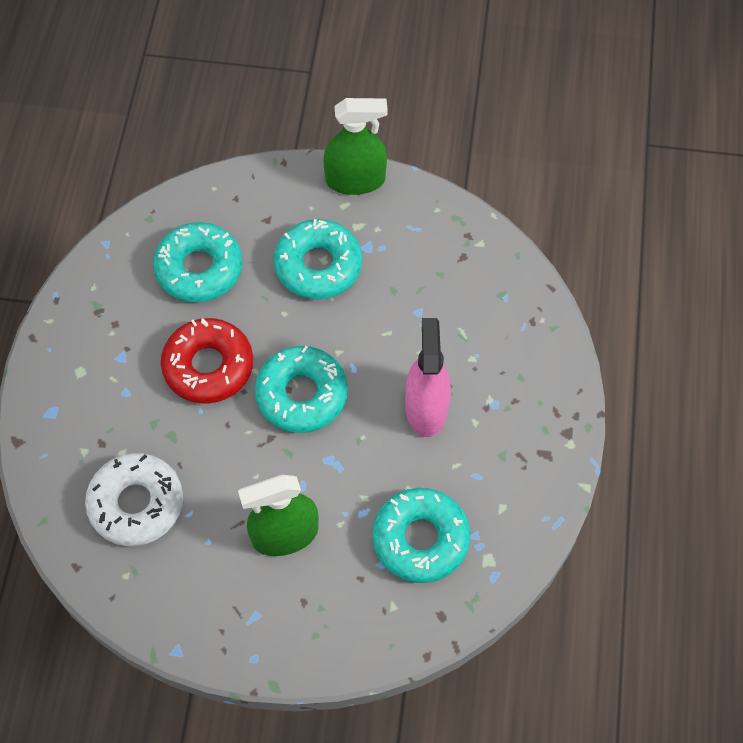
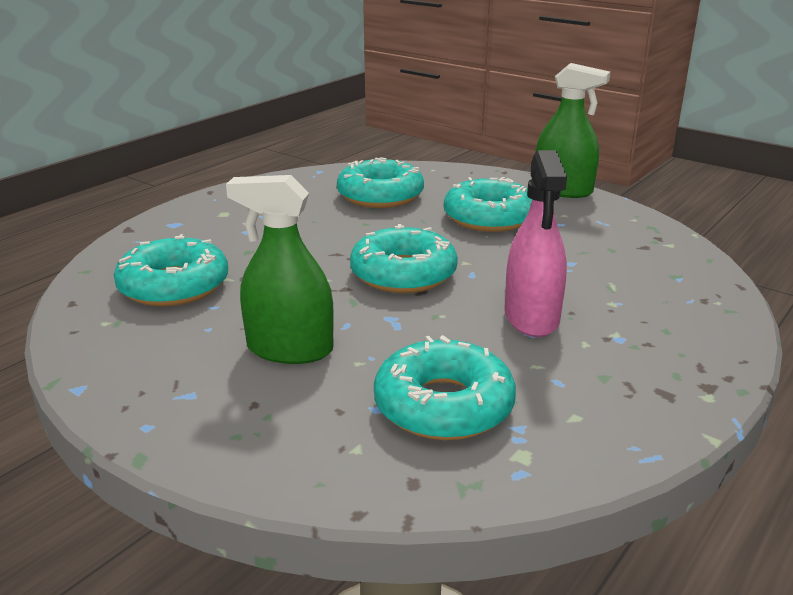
camera: 30 degrees right, 35 degrees down
white donut [85,453,183,546] -> turquoise donut [114,234,228,307]
red donut [161,318,253,403] -> none
pink spray bottle [405,318,451,437] -> pink spray bottle turned 150 degrees clockwise [505,150,567,337]

